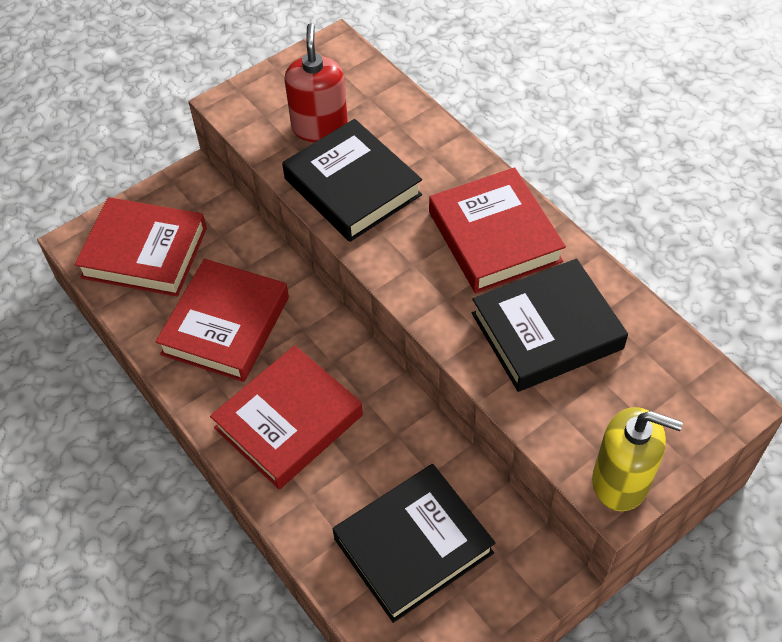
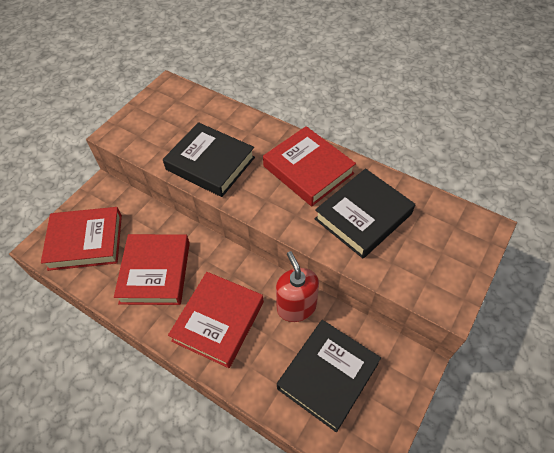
camera: 20 degrees left, 0 degrees up
red soap dispenser [284,23,348,142] -> red soap dispenser moved to [276,251,319,322]
yellow soap dispenser [592,407,683,511] -> none

